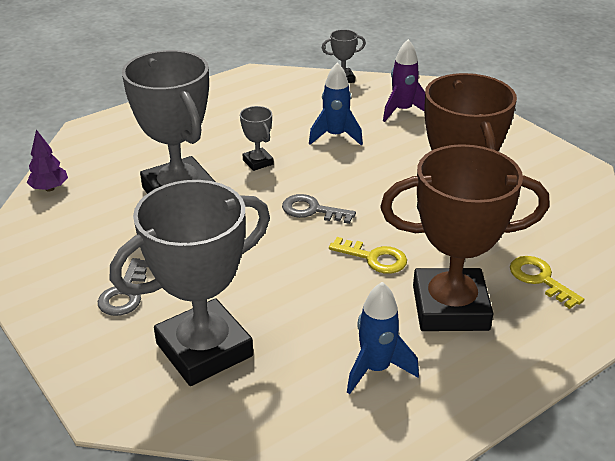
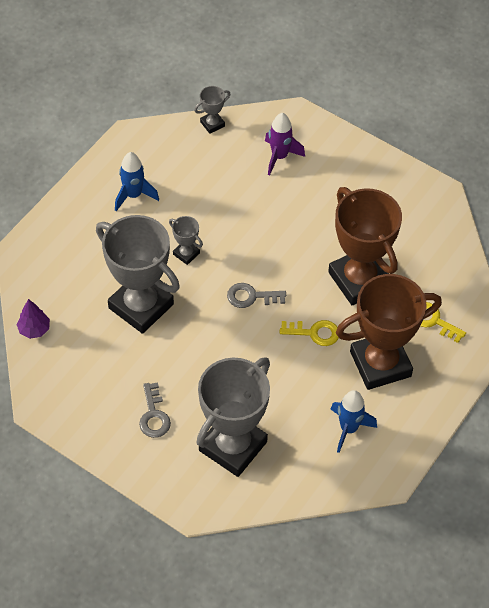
camera: 20 degrees left, 20 degrees up
blue rocket [309,62,363,146] -> blue rocket moved to [115,152,159,211]

